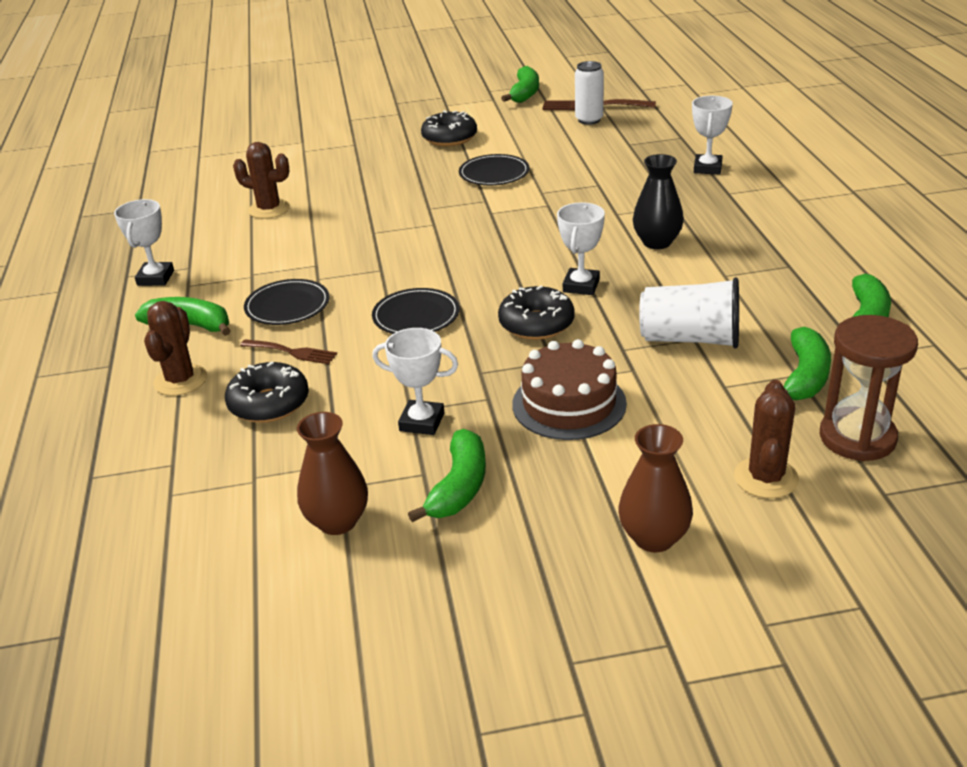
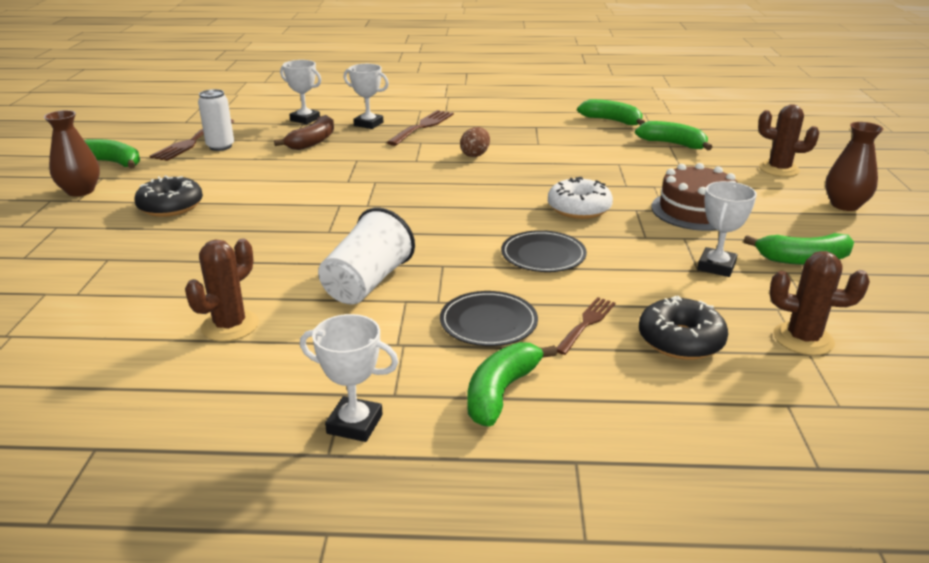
camera: 80 degrees left, 5 degrees down
brown cactus [144,301,207,396] -> brown cactus moved to [770,251,870,355]
brown vase [297,412,368,535] -> brown vase moved to [44,110,100,196]
green banana [408,429,486,522] -> green banana turned 150 degrees clockwise [744,233,854,265]
black plate [459,154,530,185] -> none
black donut [498,286,575,340] -> white donut [548,177,613,219]
white trophy [557,202,605,295] -> white trophy moved to [280,60,321,124]
black vase [633,154,684,249] -> brown egg [460,127,490,157]
white cup [639,277,739,349] -> white cup moved to [318,208,415,305]
brown hourglass [820,315,918,461] -> none
none -> brown banana [274,115,334,150]
none -> brown fork [387,110,454,146]

